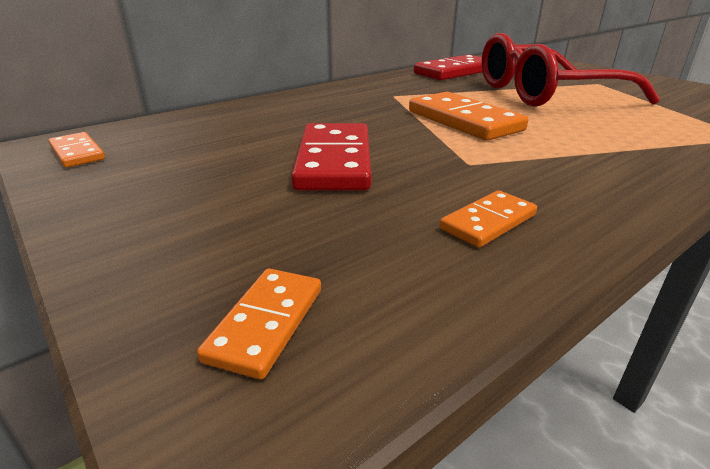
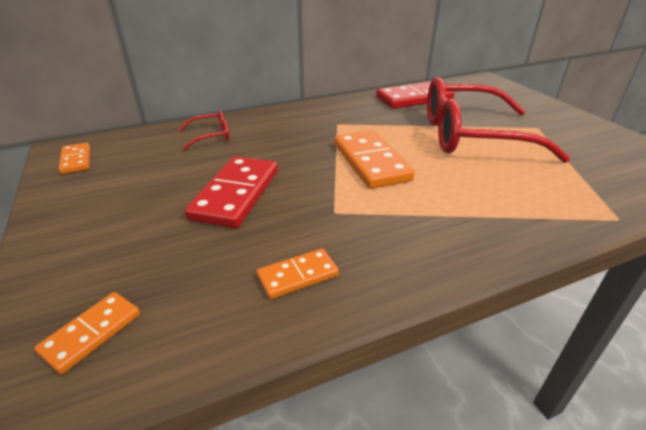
camera: 15 degrees right, 5 degrees up
none -> red glasses [179,110,230,150]

